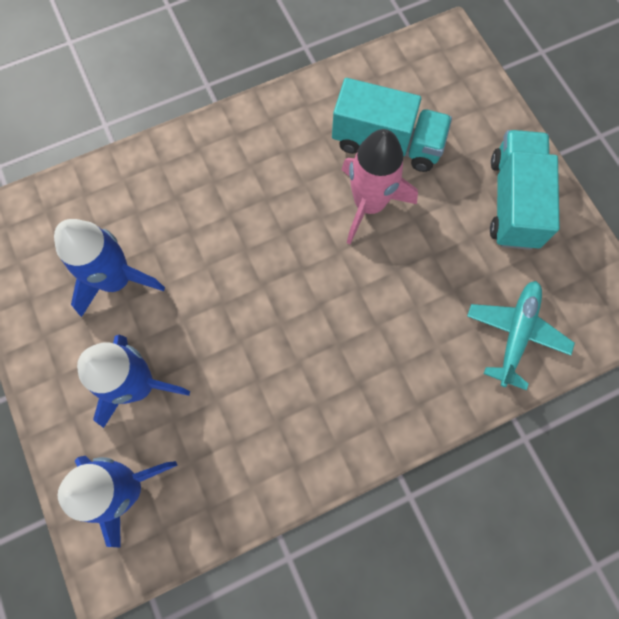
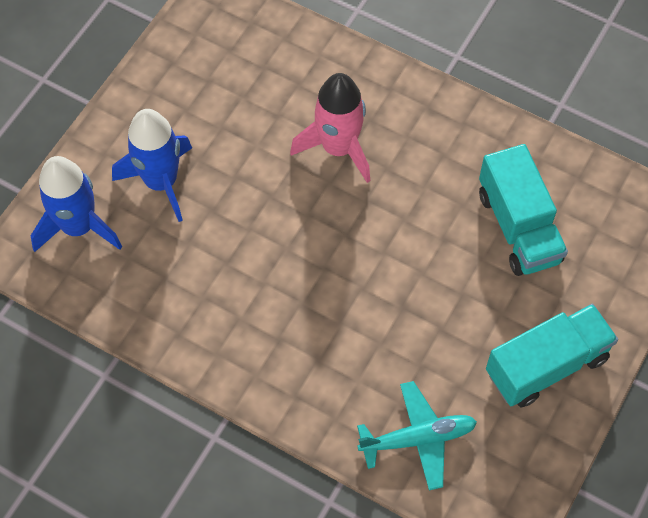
camera: 55 degrees right, 10 degrees down
blue rocket [54,219,165,317] -> none
pink rocket [342,129,418,244] -> pink rocket moved to [290,73,370,183]

